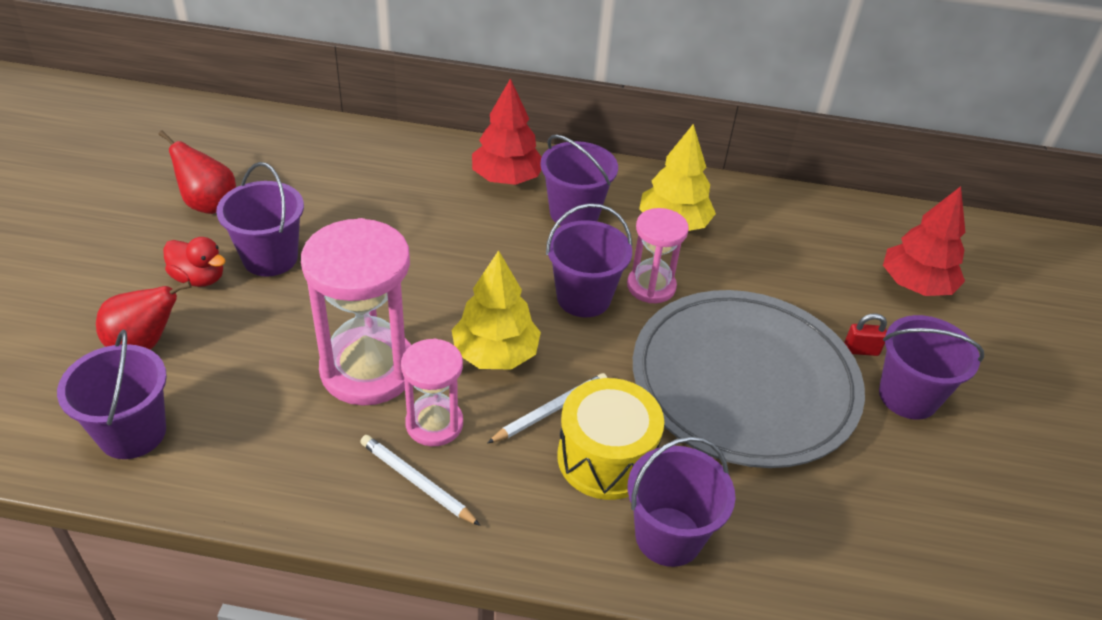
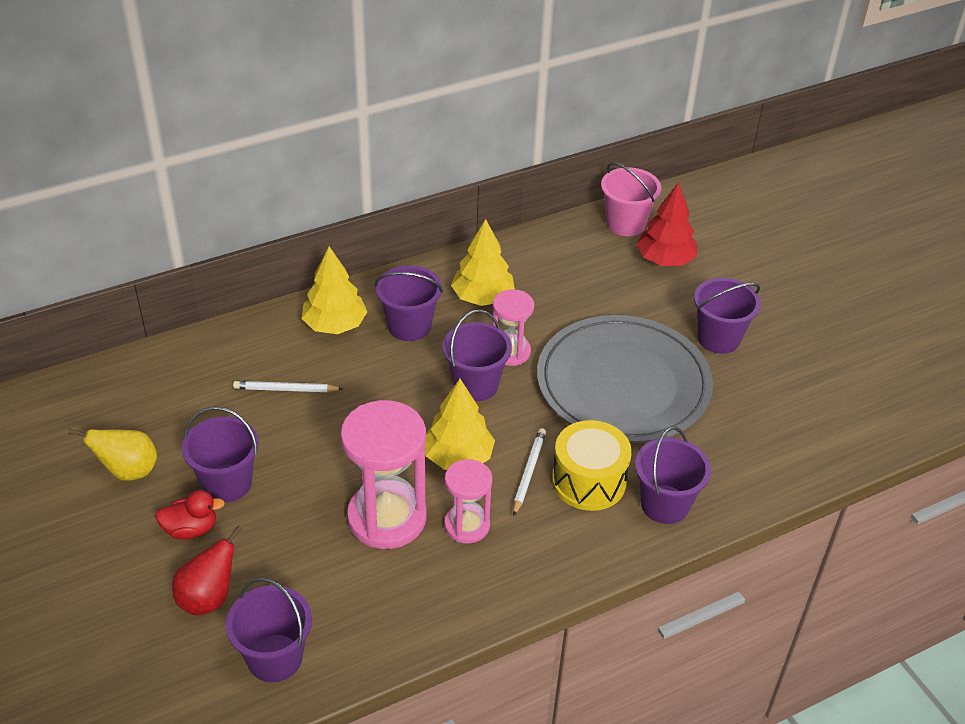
camera: 35 degrees left, 0 degrees up
red pear [159,130,236,214] -> yellow pear [68,429,157,481]
white pencil [360,435,481,526] -> white pencil moved to [233,381,343,392]
red tree [472,78,542,185] -> yellow tree [302,246,367,334]
red padlock [844,313,887,356] -> none
none -> pink bucket [601,162,661,236]

